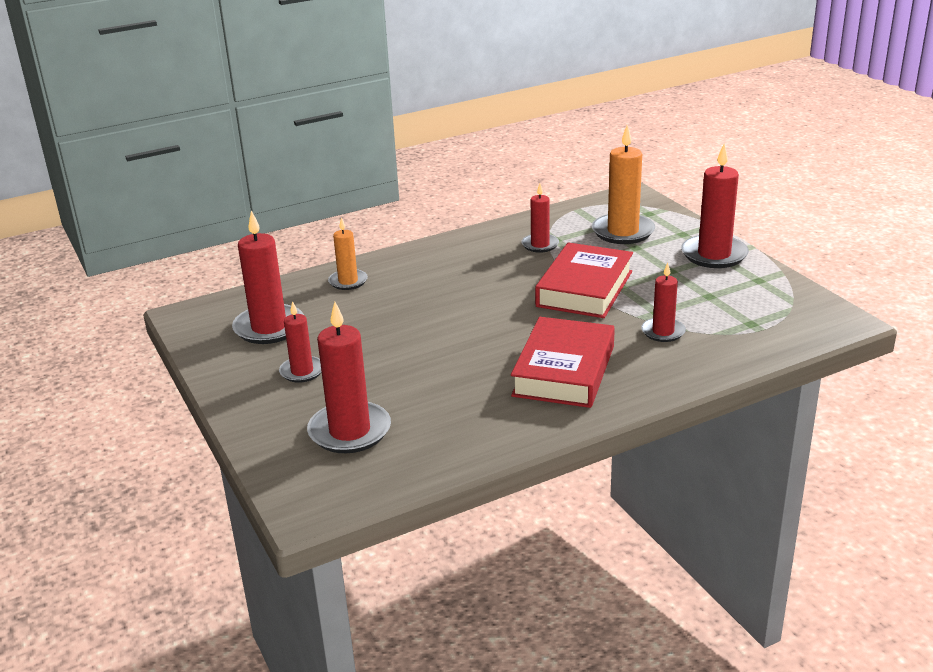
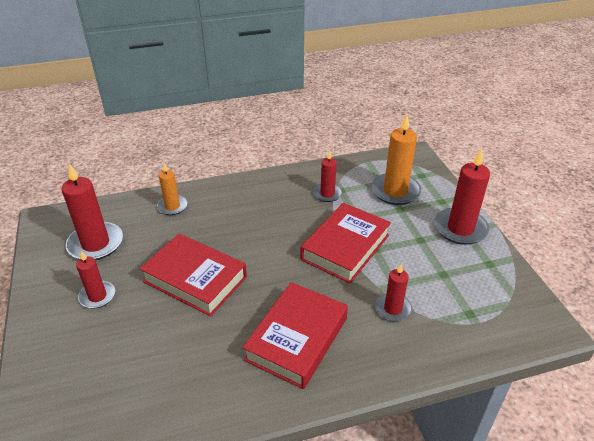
camera: 10 degrees right, 10 degrees up
red candle [307,302,391,453] -> none
none -> red book [139,234,247,317]

